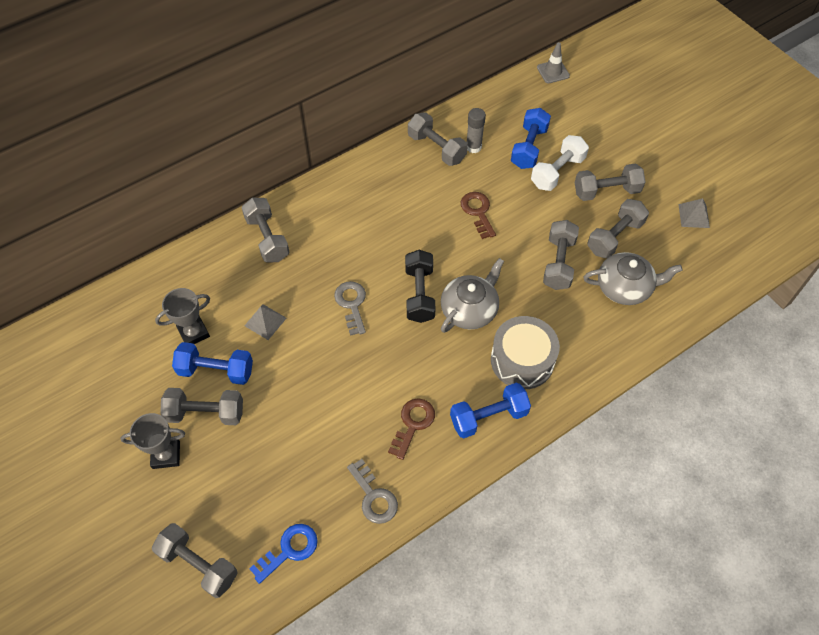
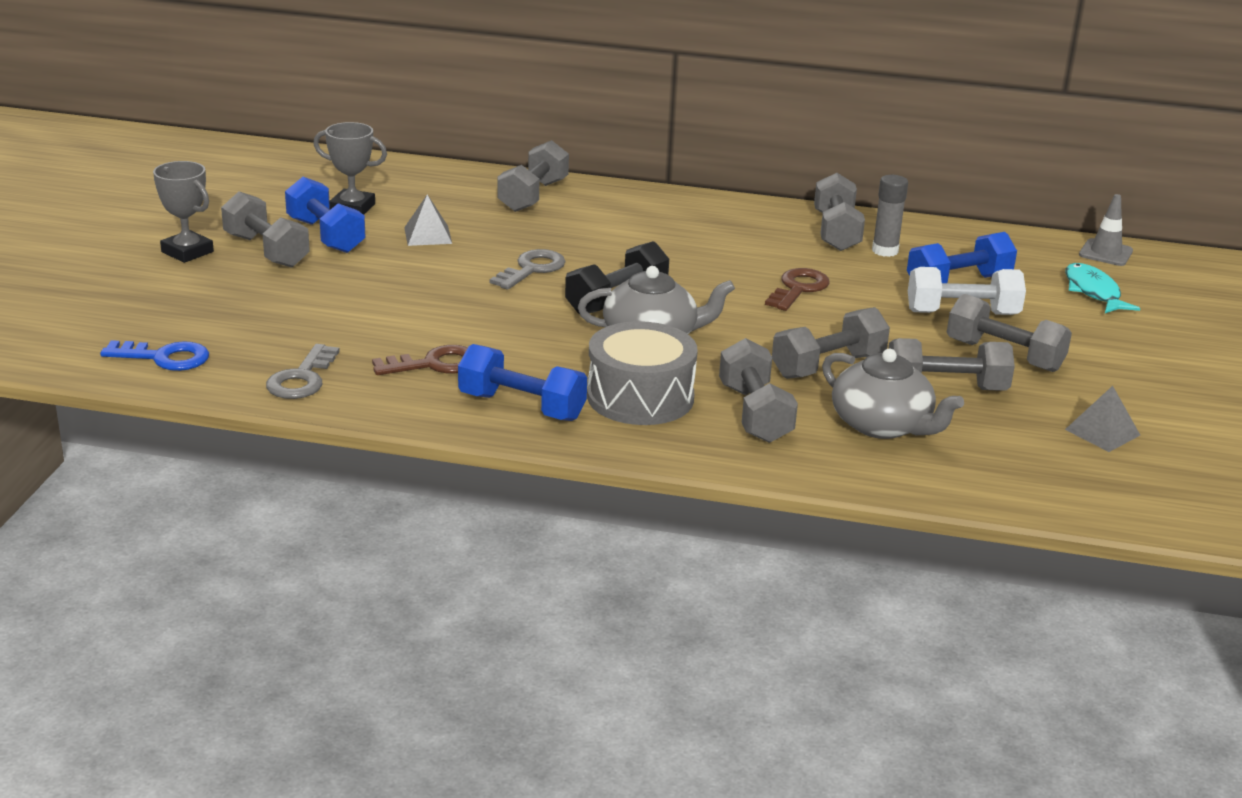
camera: 45 degrees right, 30 degrees down
grey dumbbell [152,523,237,598] -> grey dumbbell moved to [719,338,798,443]
none -> turquoise fish [1066,263,1140,313]

